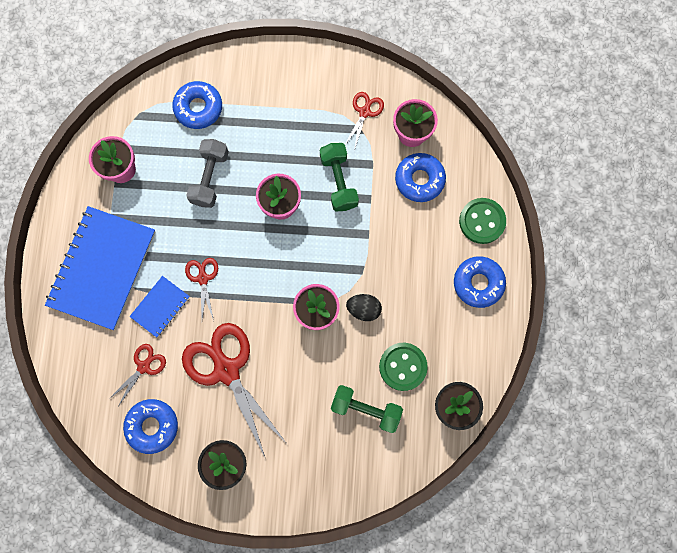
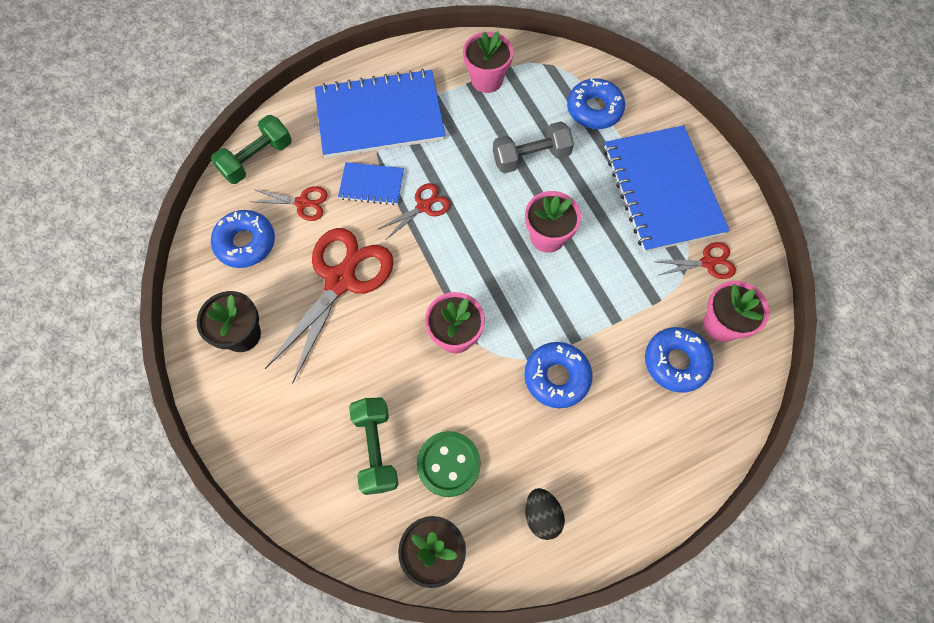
camera: 60 degrees right, 10 degrees down
green dumbbell [320,143,359,212] -> green dumbbell moved to [211,115,292,184]
black egg [346,294,382,321] -> black egg moved to [525,488,565,540]
blue donut [454,256,506,308] -> blue donut moved to [524,342,593,408]
green button [459,198,506,244] -> none
none -> blue notebook [604,125,730,252]

